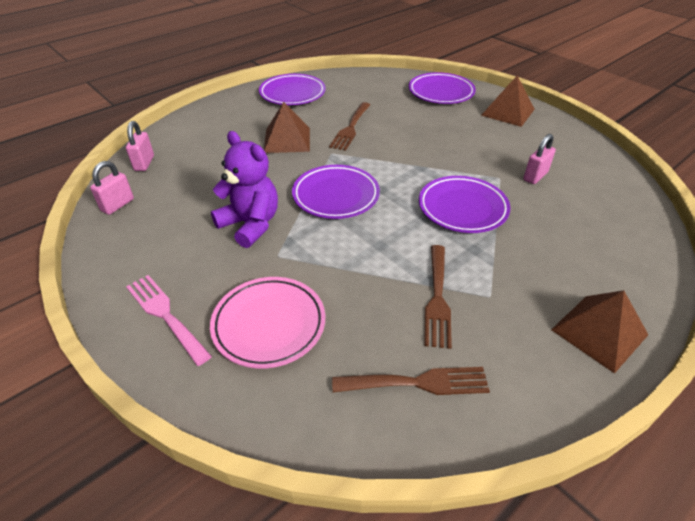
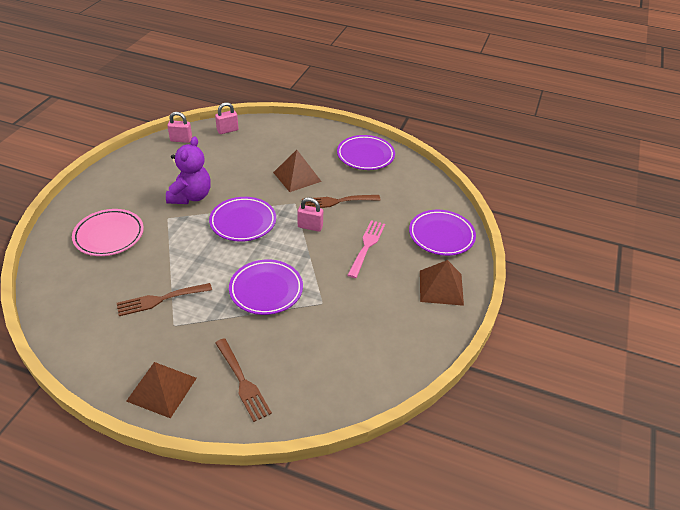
camera: 60 degrees right, 0 degrees up
pink fork [126,275,212,366] -> pink fork moved to [348,220,385,278]
brown fork [332,367,490,395] -> brown fork moved to [215,338,272,422]
pink padlock [523,134,556,184] -> pink padlock moved to [297,197,323,232]

